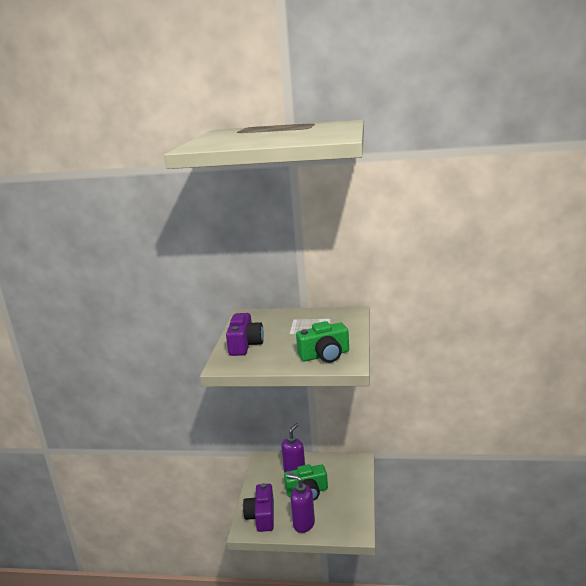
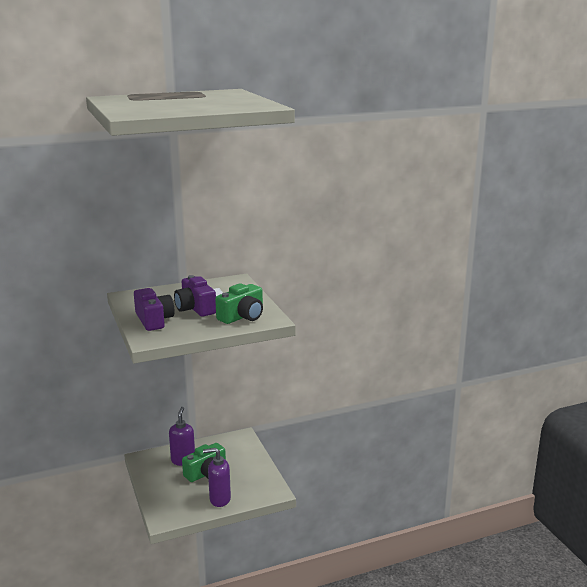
camera: 30 degrees left, 0 degrees up
purple camera [243,483,274,532] -> purple camera moved to [174,275,216,317]

